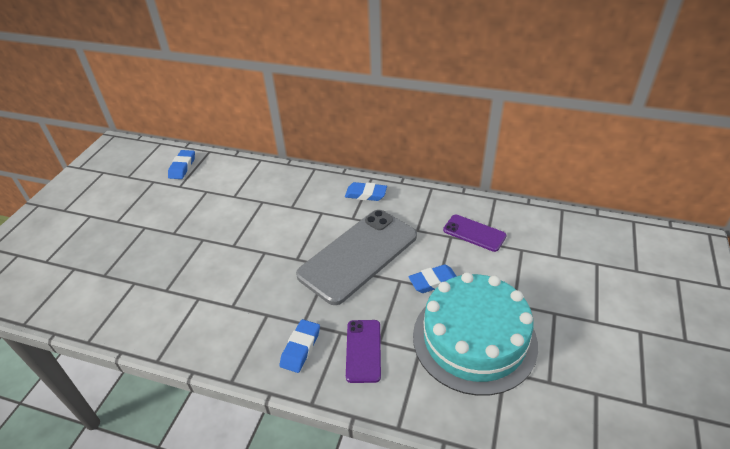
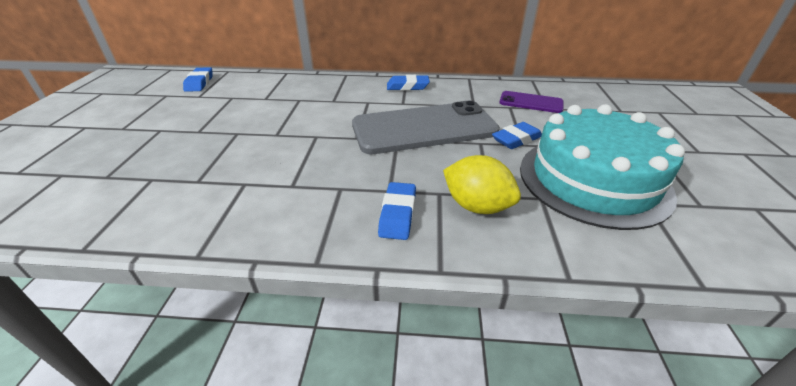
camera: 15 degrees left, 5 degrees down
grey phone [296,210,417,305] -> grey phone turned 45 degrees clockwise [352,101,500,154]
purple phone [346,320,381,383] -> yellow lemon [443,155,521,214]

